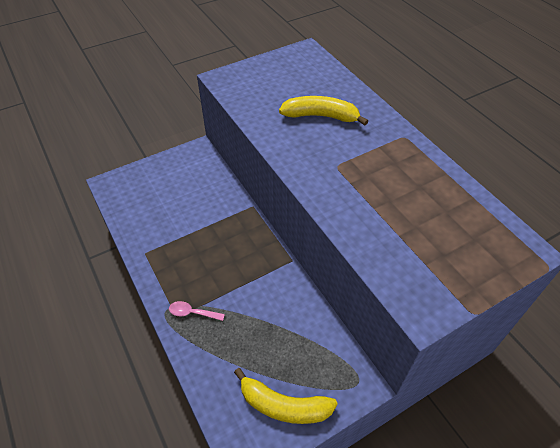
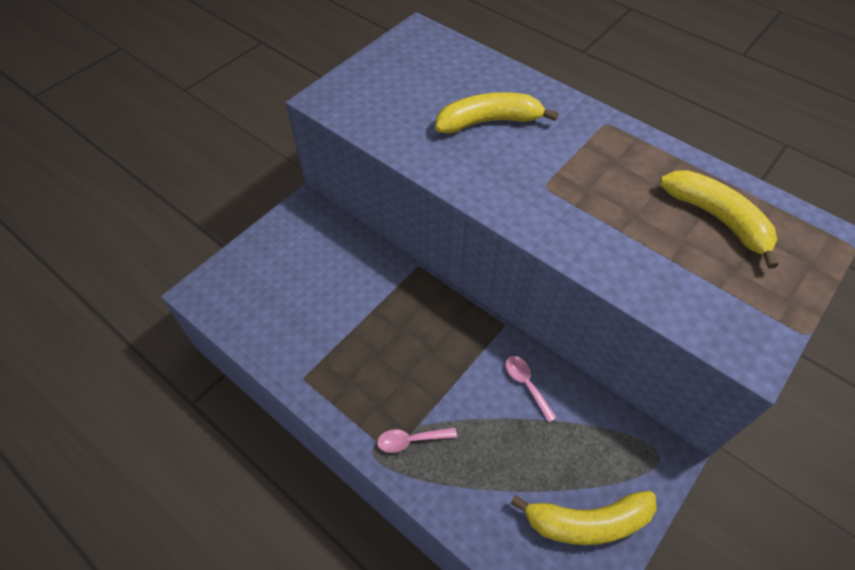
camera: 20 degrees left, 5 degrees up
none -> pink spoon [506,356,557,423]
none -> yellow banana [660,170,779,269]

